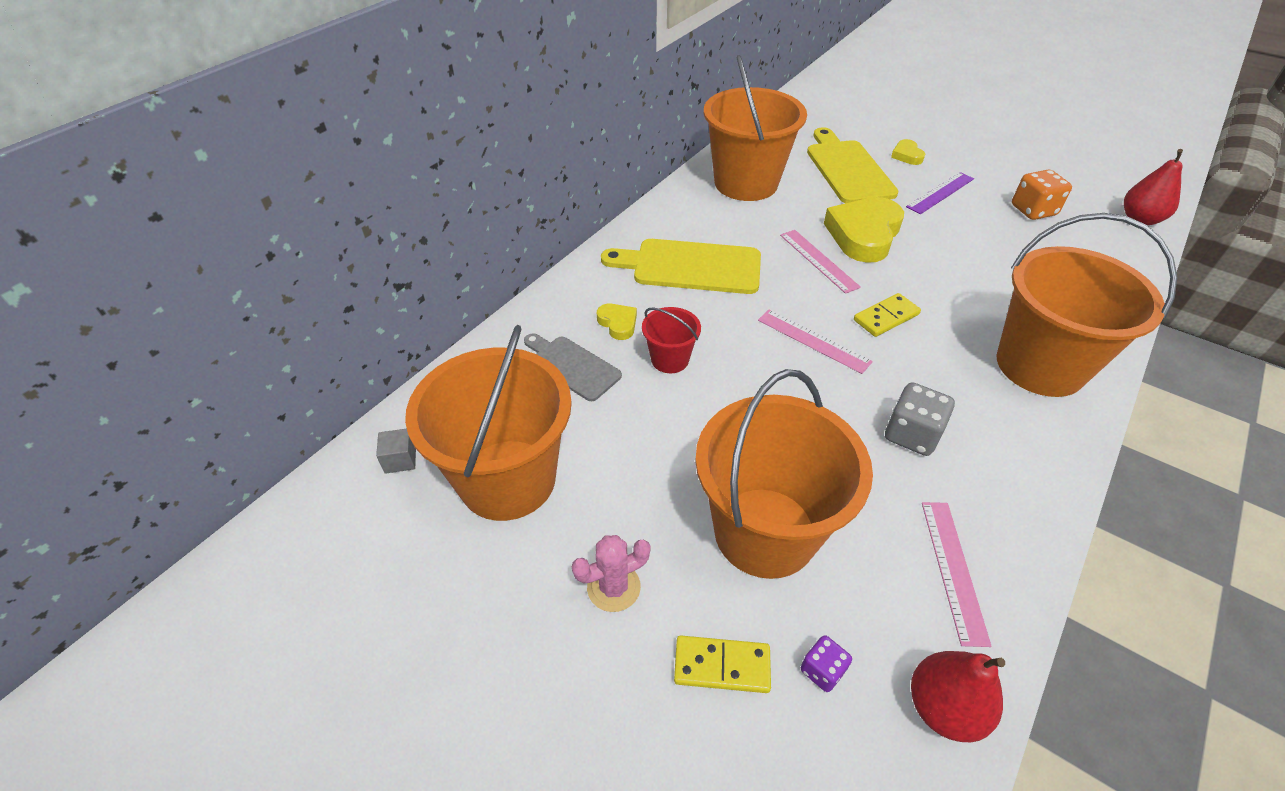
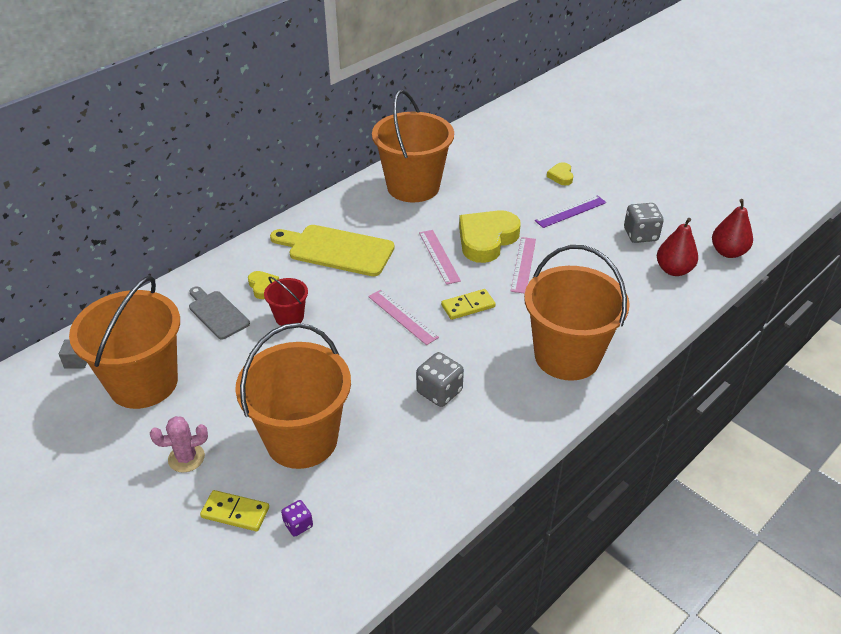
camera: 10 degrees right, 5 degrees down
yellow cutting board [807,127,899,203] -> none
red pear [911,651,1005,742] -> red pear moved to [657,218,698,276]
pink ruler [922,502,991,647] -> pink ruler moved to [511,237,536,294]
orange dice [1012,169,1072,220] -> grey dice [624,203,664,243]

